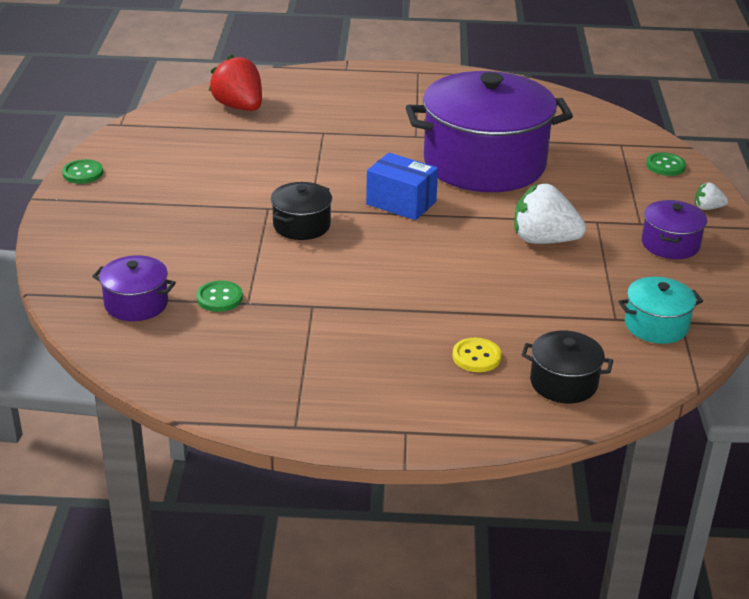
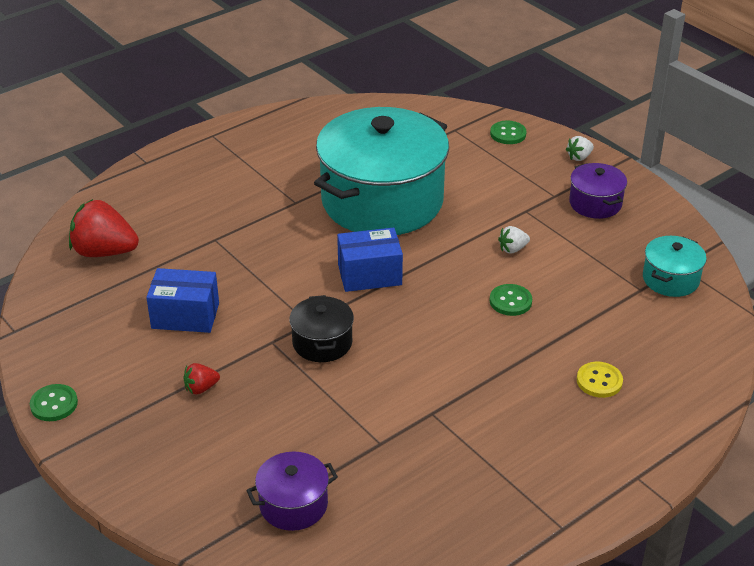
camera: 40 degrees left, 5 degrees up
green button [196,280,243,312] -> green button moved to [490,284,532,316]
purple pot [406,71,573,192] -> turquoise pot [314,107,449,235]
white strawberry [515,184,586,244] -> white strawberry [498,226,530,254], size x0.47
black pot [522,331,613,403] -> none
none -> blue box [146,268,219,333]
none -> red strawberry [183,363,220,395]

